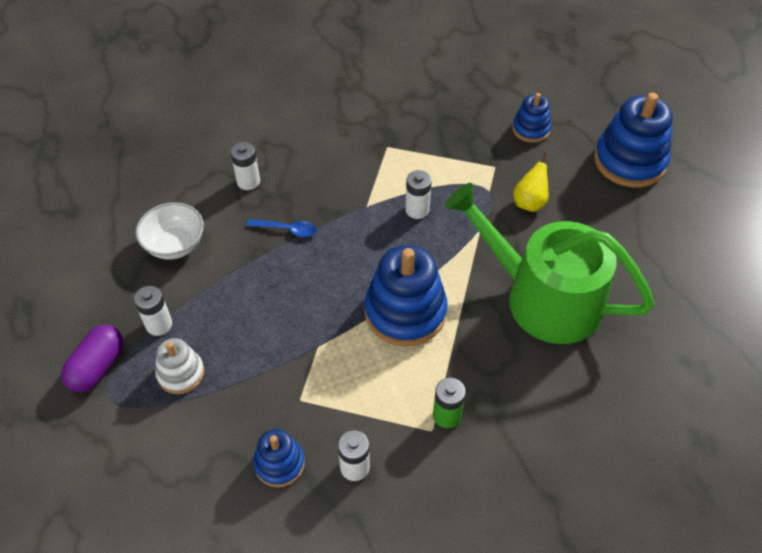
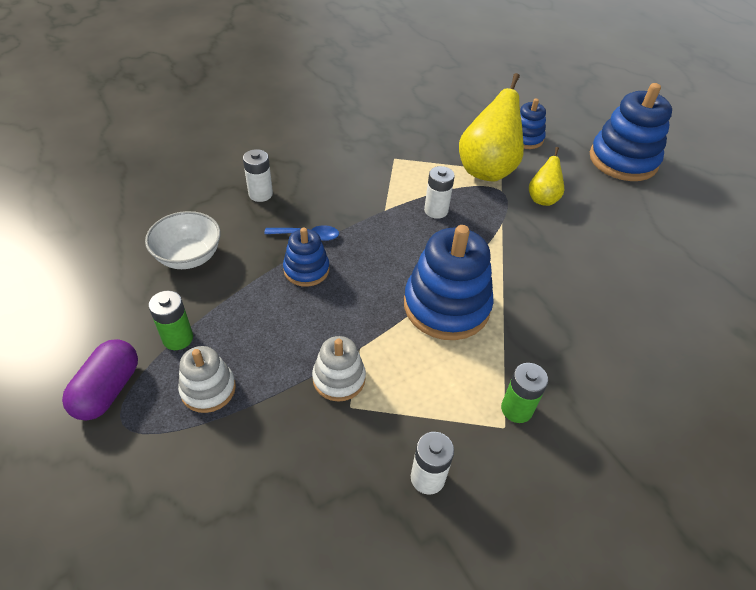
camera: 10 degrees left, 5 degrees down
white battery [134,286,172,336] -> green battery [148,291,193,350]
blue stacking toy [253,429,305,487] -> blue stacking toy moved to [283,228,329,287]
green watering can [445,183,655,344] -> none
none -> white stacking toy [312,336,366,402]
none -> yellow pear [459,73,524,181]

